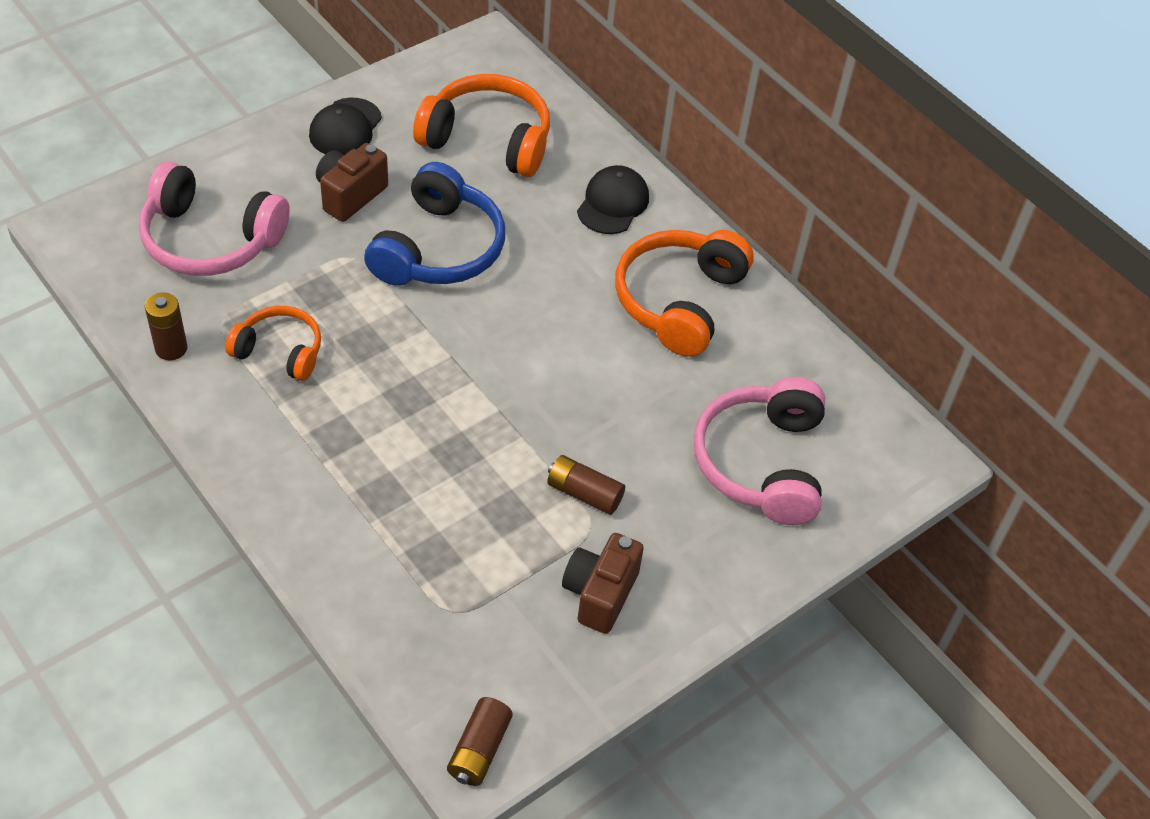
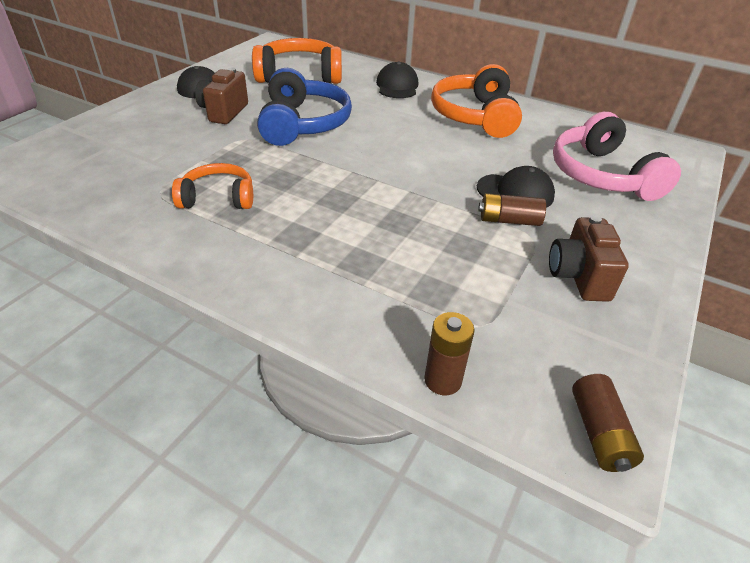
camera: 20 degrees left, 10 degrees down
pink headphones [139,161,290,276] -> none
brown battery [145,292,187,360] -> brown battery moved to [424,312,474,395]
none -> black cap [477,166,555,208]

